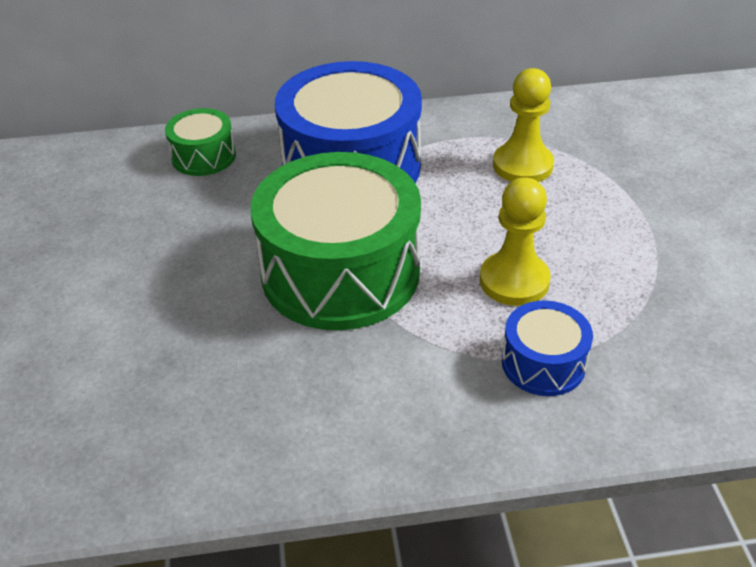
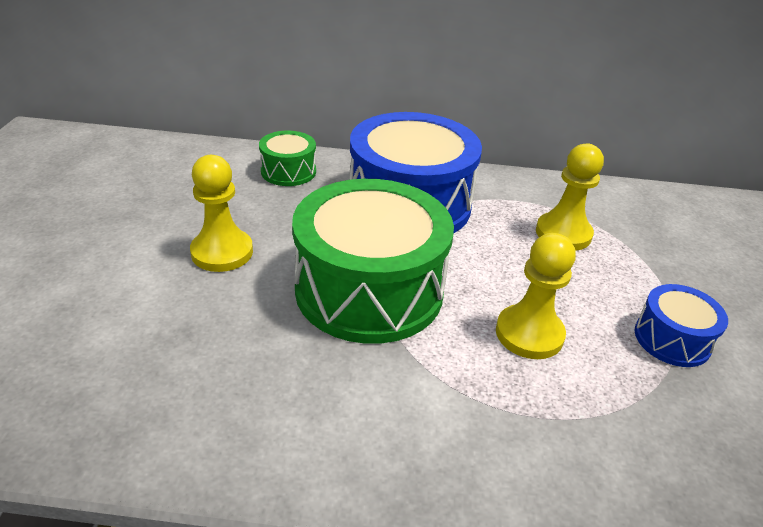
camera: 10 degrees right, 5 degrees down
blue drum [502,300,593,396] -> blue drum moved to [635,284,728,367]
none -> yellow pawn [190,155,253,272]

